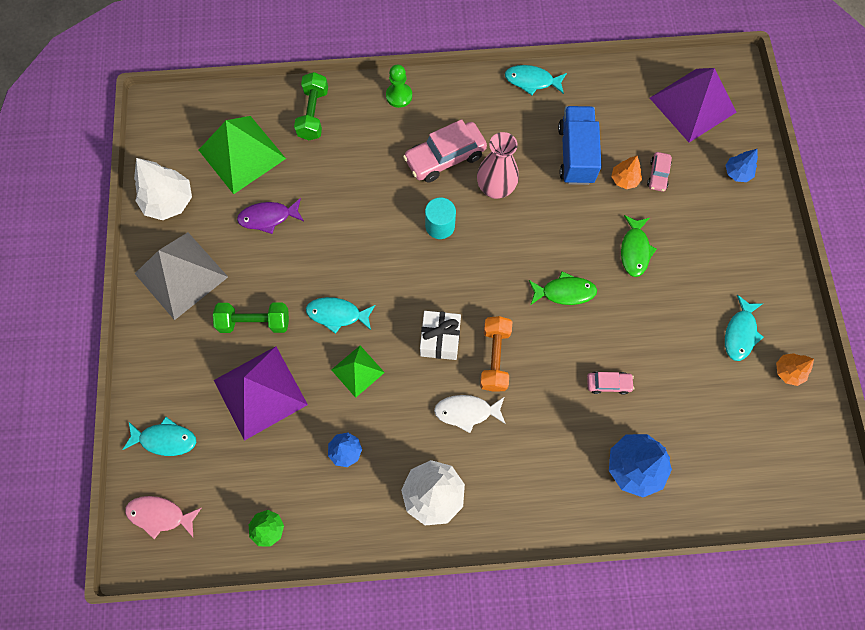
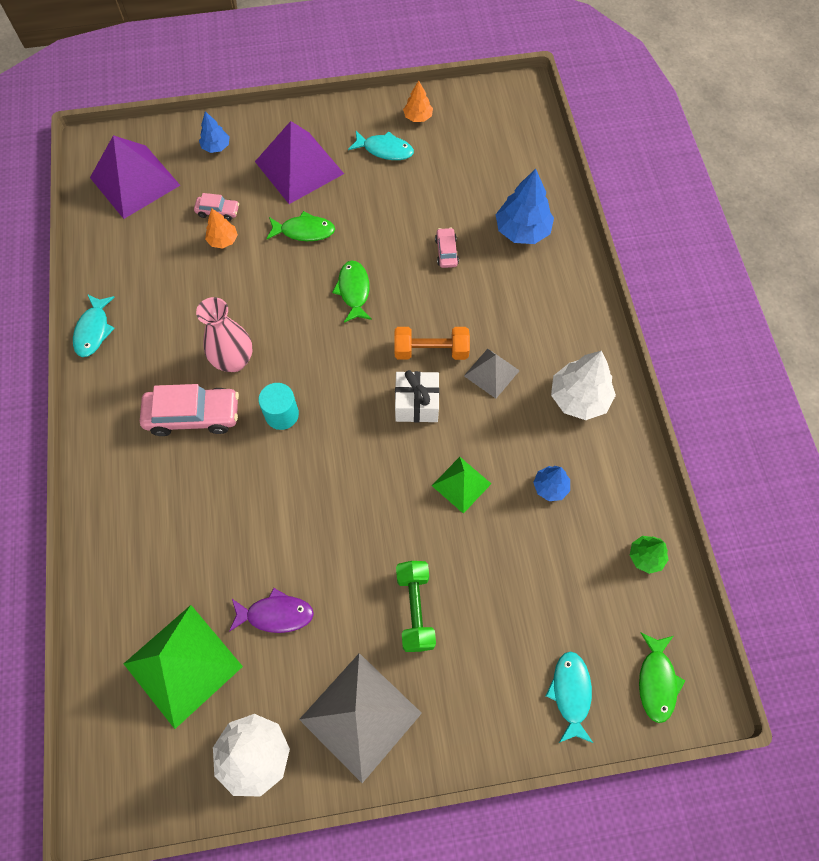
camera: 95 degrees left, 5 degrees down
pink fish [125,496,201,539] -> green fish [639,632,685,723]
purple pyramid [214,346,308,441] -> purple pyramid moved to [255,121,344,204]
purple fish [237,198,304,234] -> purple fish turned 75 degrees counterclockwise [229,588,314,633]
green dumbbell [294,72,328,140] -> none
turquoise fish [306,297,375,334] -> none
green pawn [386,65,412,108] -> none
pink car [403,119,487,183] -> pink car turned 60 degrees counterclockwise [140,384,239,436]
white fish [434,395,506,433] -> grey pyramid [464,349,520,399]
blue truck [558,106,602,185] -> none

